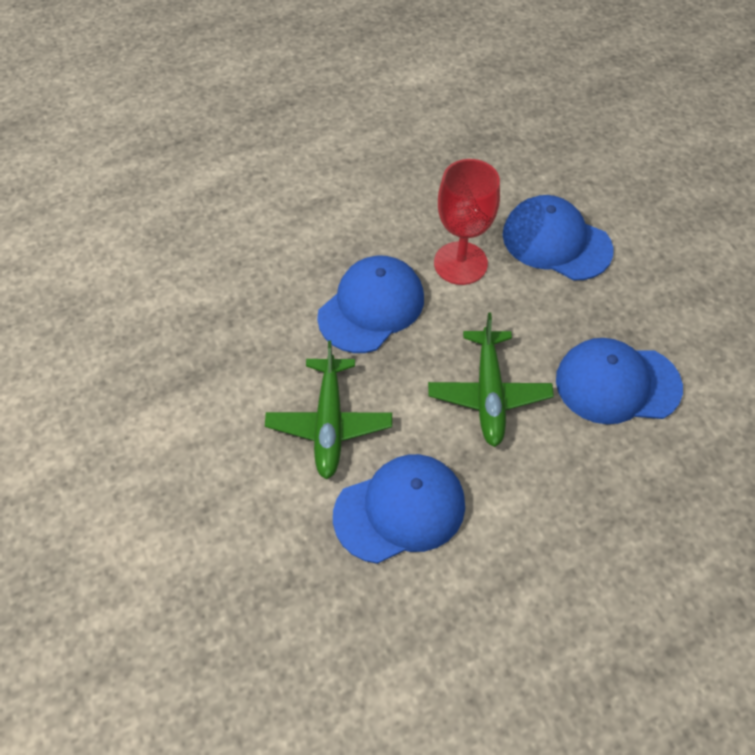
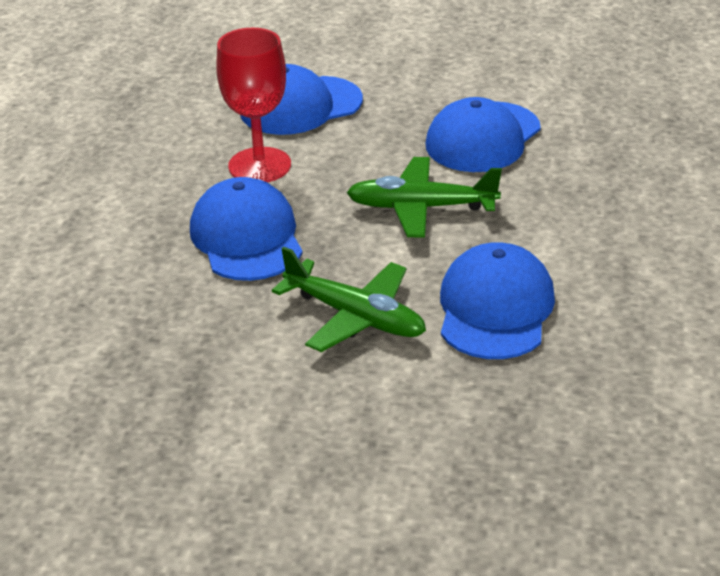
camera: 55 degrees left, 20 degrees down
green plane [428,313,554,447] -> green plane turned 150 degrees clockwise [346,157,502,238]

